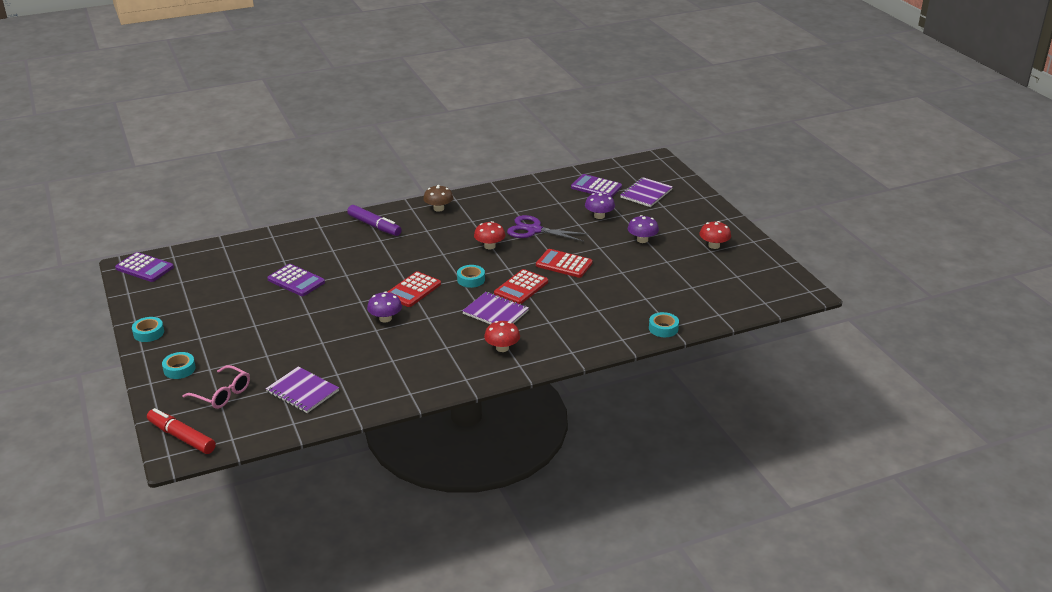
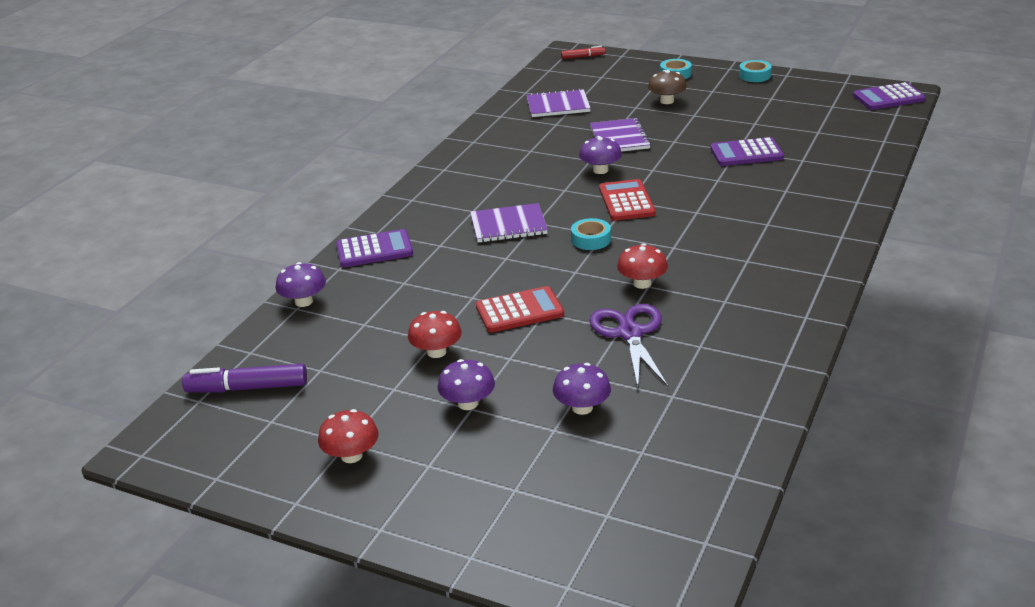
camera: 140 degrees right, 0 degrees up
red marker [147,408,216,454] -> red marker [561,46,605,59], size x0.57
pink glasses [182,365,250,409] -> none
purple marker [347,205,402,236] -> purple marker moved to [182,364,307,393]
brown mushroom [423,185,453,212] -> brown mushroom moved to [648,70,687,104]
red mushroom [484,321,520,352] -> red mushroom moved to [408,311,462,358]
red calculator [494,269,548,304] -> none
purple scissors [507,215,588,242] -> purple scissors turned 75 degrees counterclockwise [590,304,668,388]
purple calculator [571,174,622,197] -> purple calculator moved to [336,229,413,267]
purple notebook [620,177,673,207] -> purple notebook moved to [590,118,651,152]
turquoise tape [649,312,679,337] -> purple mushroom [276,262,326,307]

